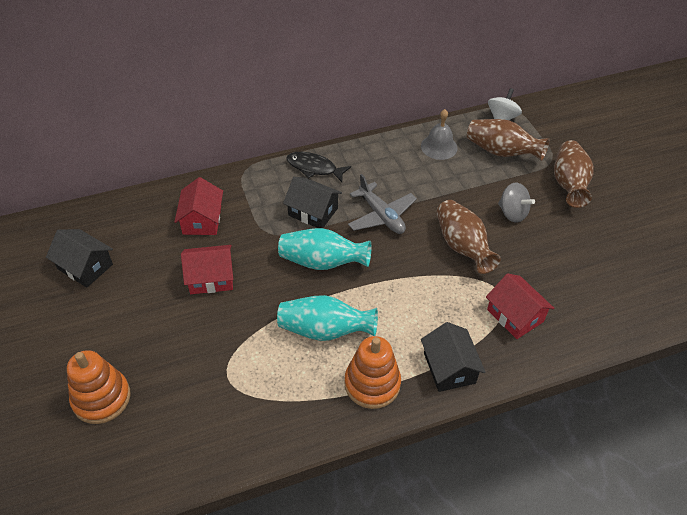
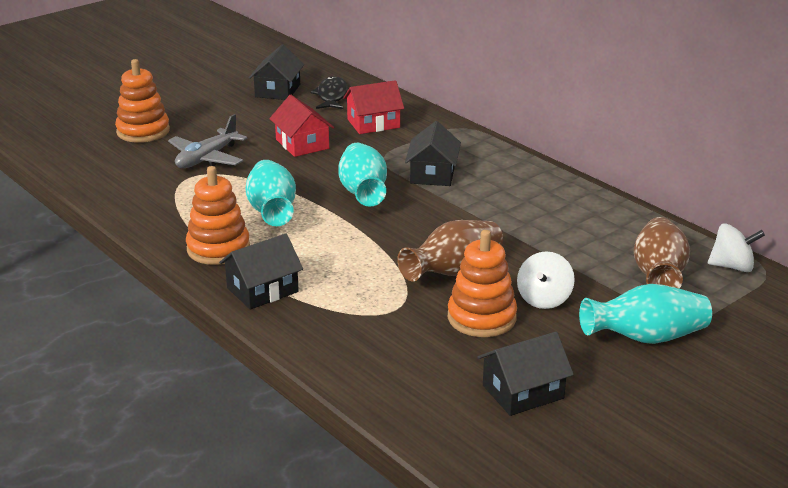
camera: 70 degrees right, 20 degrees down
black fish [286,152,351,182] -> black fish moved to [311,76,348,109]
grey plane [348,174,417,234] -> grey plane moved to [168,114,247,168]
grey bell [421,109,458,160] -> none
red house [486,273,554,339] -> none
grey spinning top [498,183,535,223] -> white spinning top [517,251,575,309]
brown vase [554,140,594,208] -> turquoise vase [579,284,712,344]
none -> orange stacking toy [448,230,517,337]
none -> black house [477,332,574,416]

